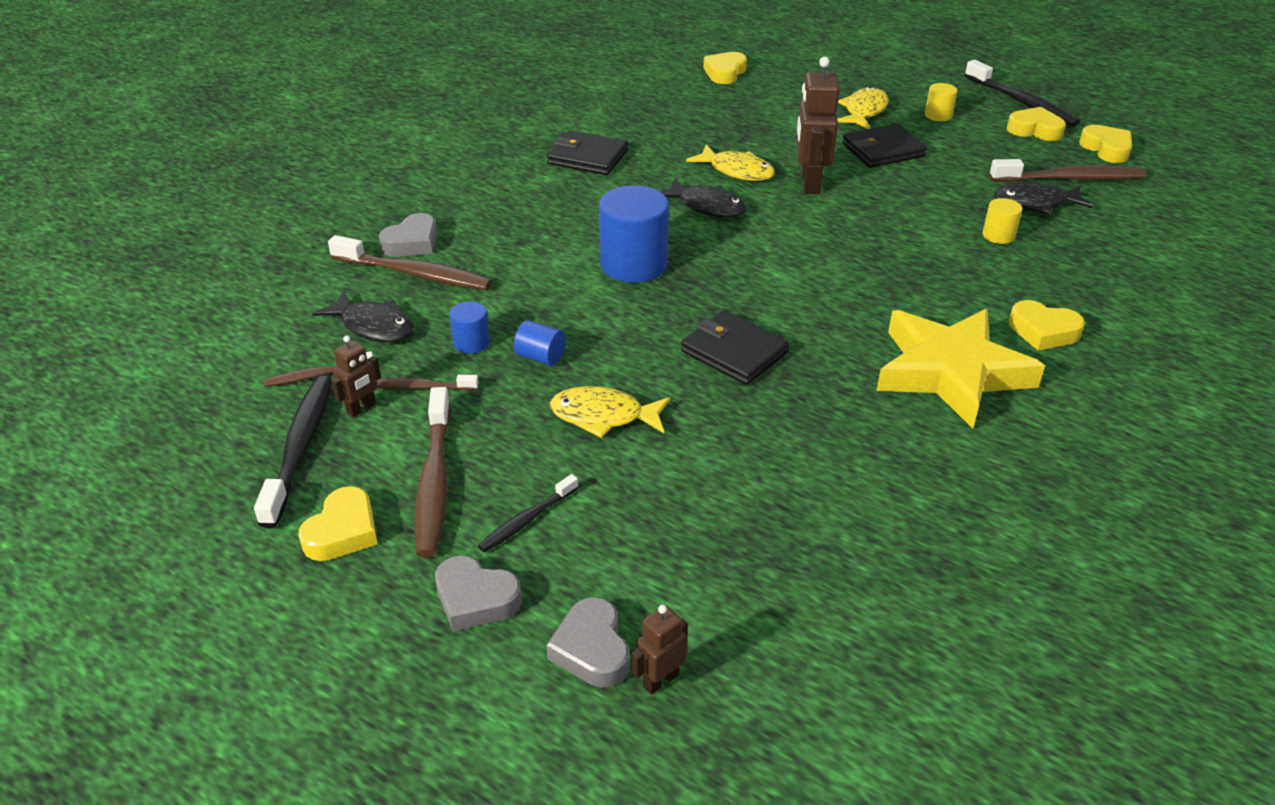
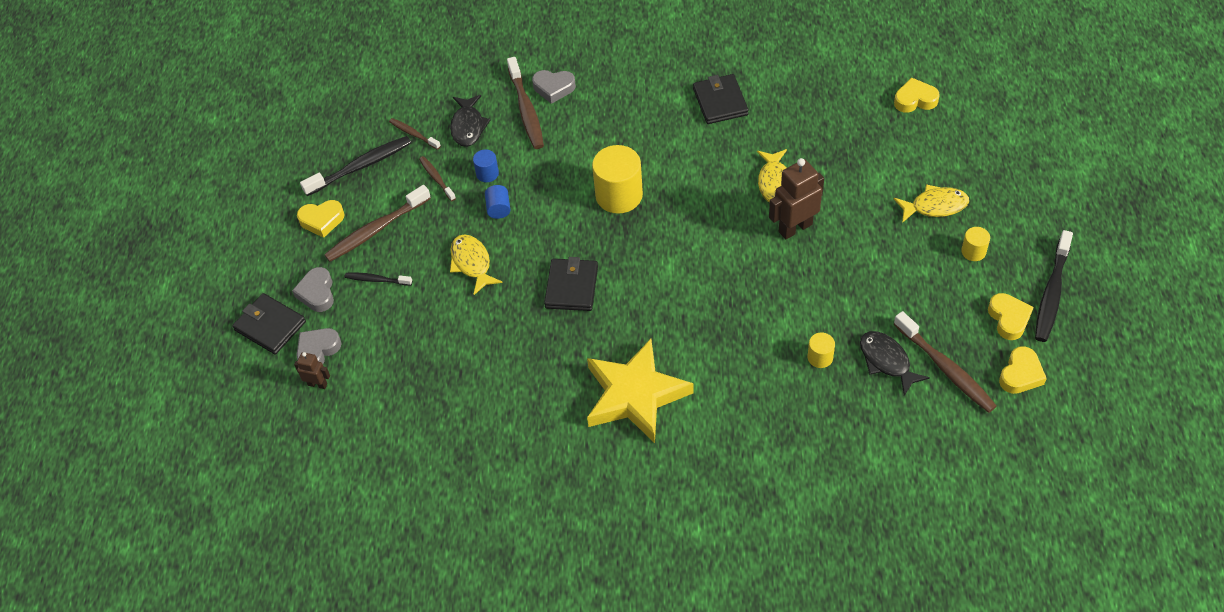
camera: 60 degrees right, 15 degrees up
brown robot [331,336,381,418] -> none
blue cylinder [599,185,669,283] -> yellow cylinder [592,145,643,214]
black fish [660,178,747,218] -> none
black wallet [842,124,927,168] -> black wallet moved to [232,293,306,355]
yellow heart [1009,300,1085,351] -> none

